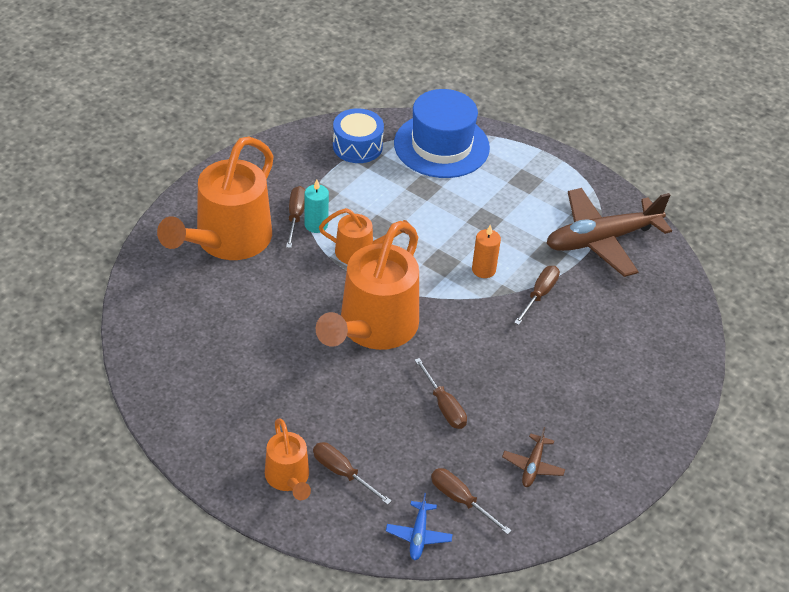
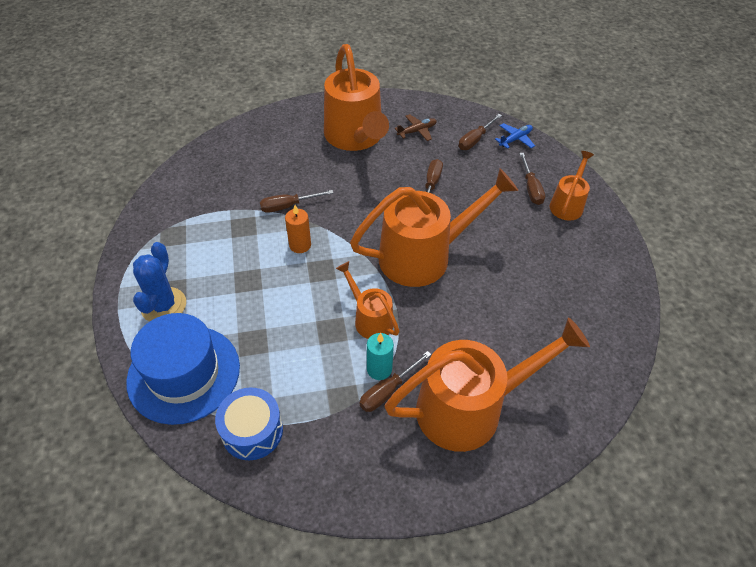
camera: 135 degrees left, 5 degrees up
brown screwdriver [431,468,512,535] -> brown screwdriver turned 45 degrees clockwise [459,114,502,150]
brown plane [546,188,672,277] -> none
none -> blue cactus [133,242,186,322]
none -> orange watering can [324,44,389,151]

